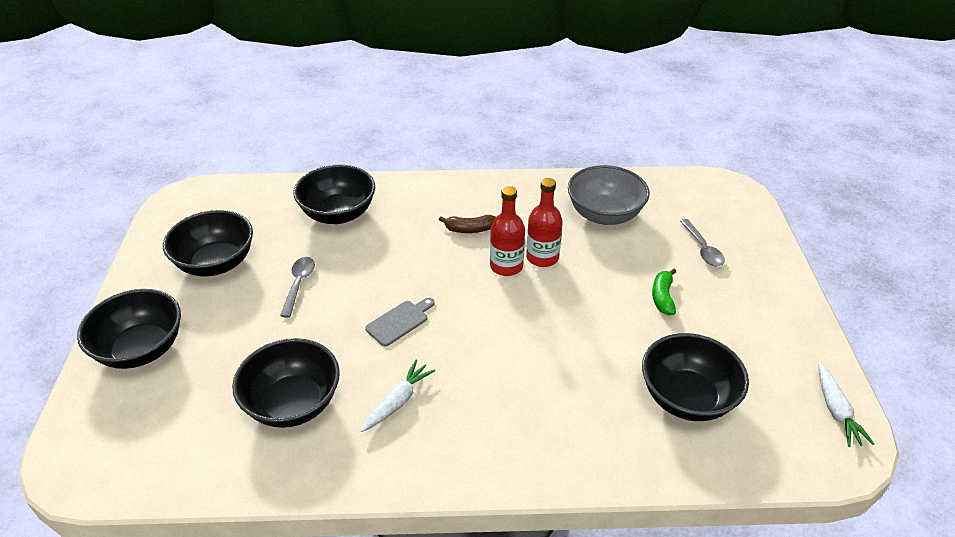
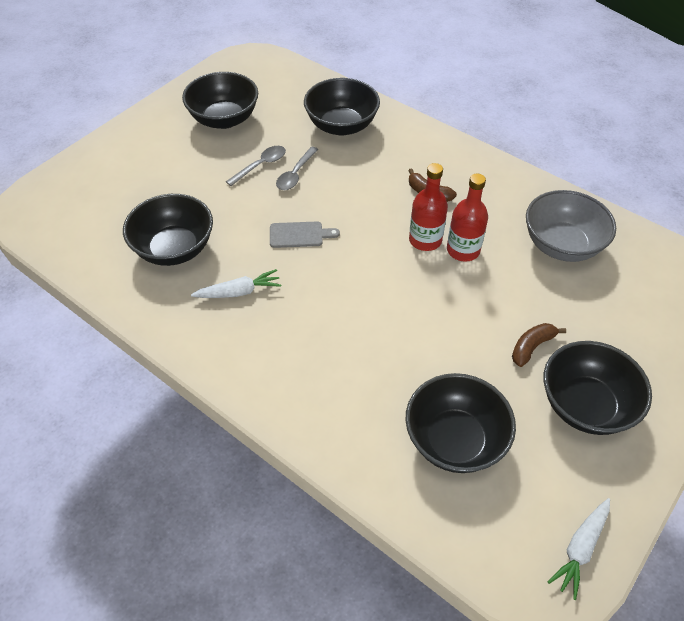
camera: 40 degrees right, 10 degrees up
black bowl [77,289,181,369] -> black bowl moved to [544,341,652,435]
green banana [652,269,676,315] -> brown banana [512,323,566,367]
grey spoon [680,219,725,266] -> grey spoon moved to [276,147,319,190]

